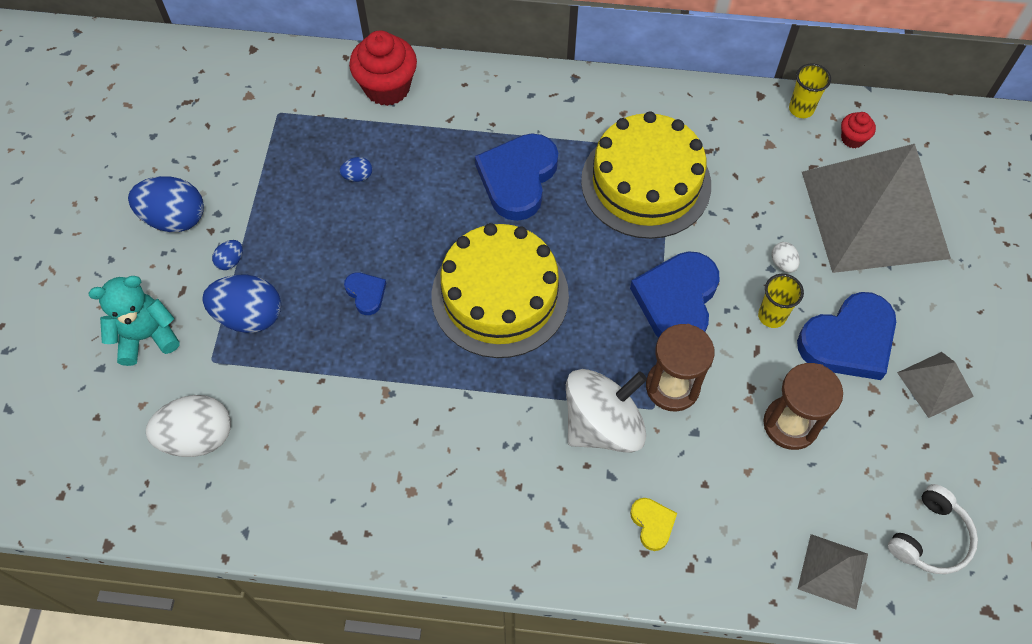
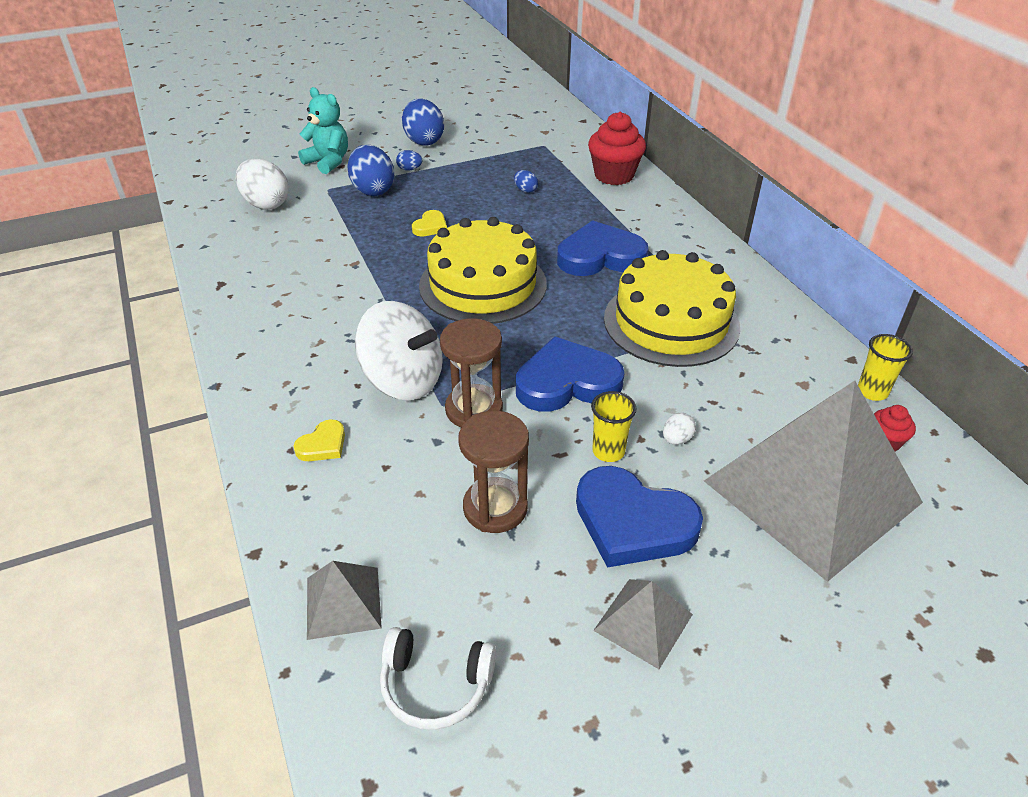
camera: 60 degrees right, 20 degrees down
blue heart [344,272,386,315] -> yellow heart [412,210,447,237]

